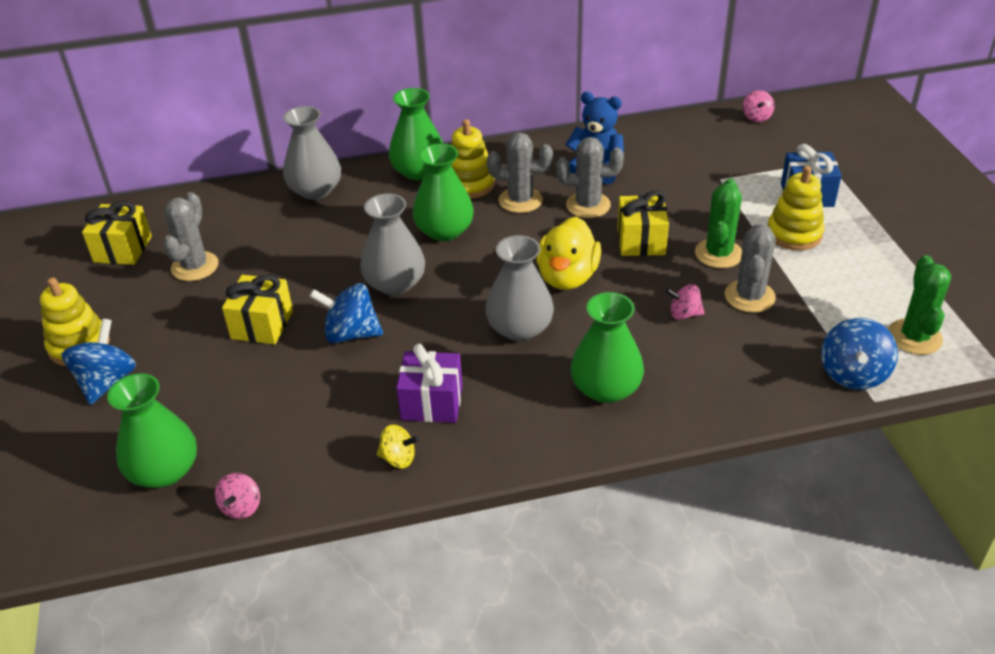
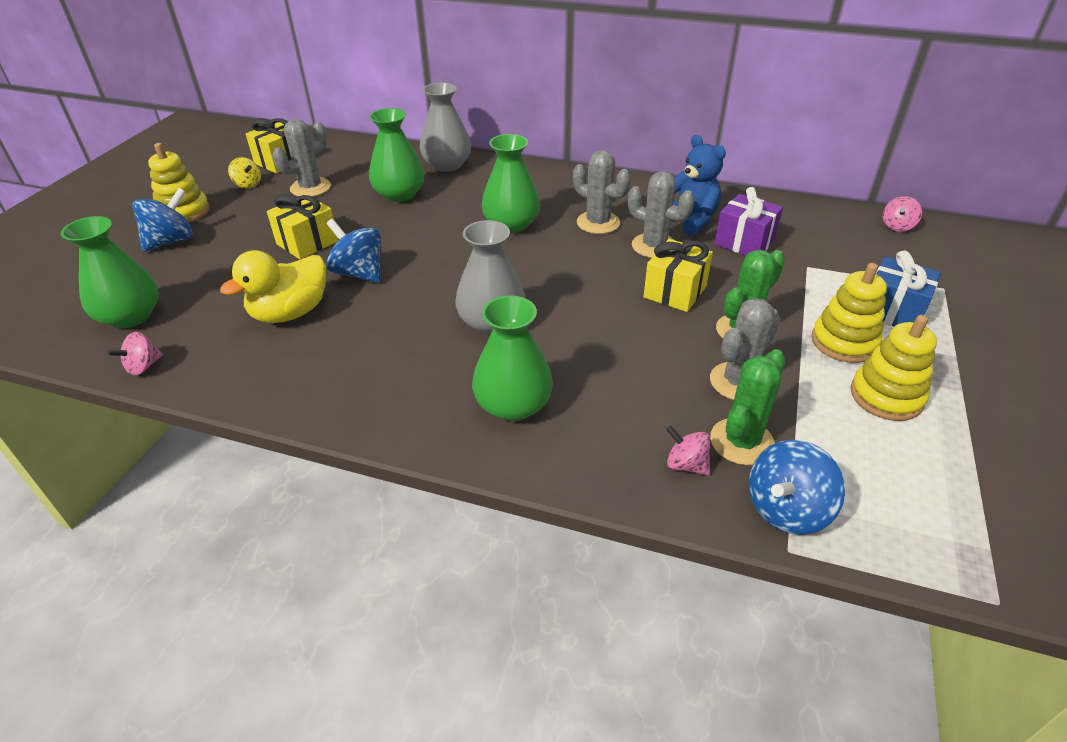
camera: 30 degrees right, 0 degrees up
grey vase [360,193,425,295] -> none
yellow spinning top [377,424,419,468] -> yellow spinning top moved to [228,157,261,188]
green vase [389,88,443,180] -> green vase moved to [369,108,425,202]
purple gift [396,344,463,423] -> purple gift moved to [714,187,783,255]
yellow stacking toy [451,119,495,199] -> yellow stacking toy moved to [850,315,937,421]
yellow duck [536,217,601,290] -> yellow duck moved to [220,250,326,323]
pink spinning top [666,284,705,320] -> pink spinning top moved to [666,426,710,475]
green cactus [888,255,951,355] -> green cactus moved to [710,349,785,465]

